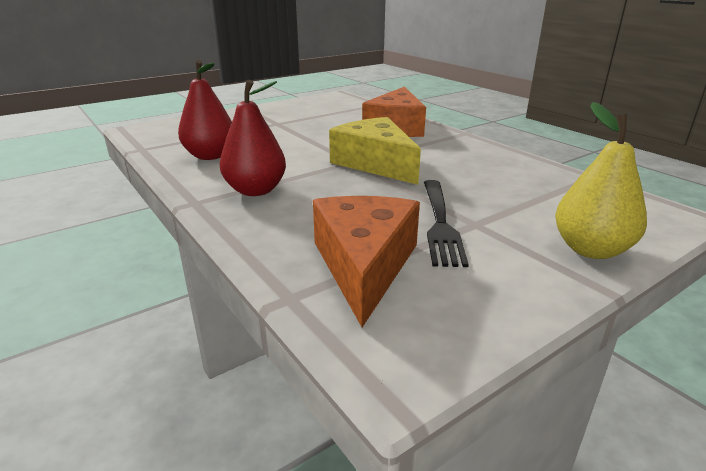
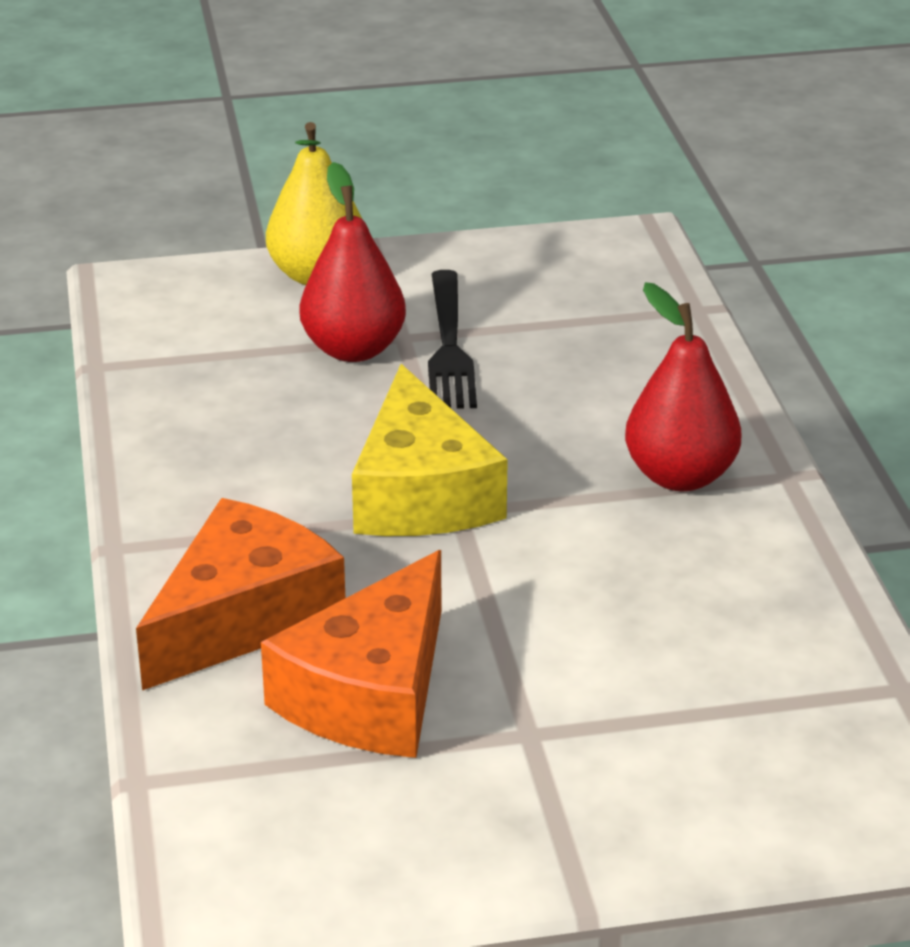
camera: 155 degrees left, 5 degrees up
red pear [178,60,232,160] -> red pear moved to [300,162,406,362]
orange cheese [313,196,420,327] -> orange cheese moved to [261,550,441,758]
black fork [424,180,469,267] -> black fork turned 150 degrees clockwise [428,270,477,409]

